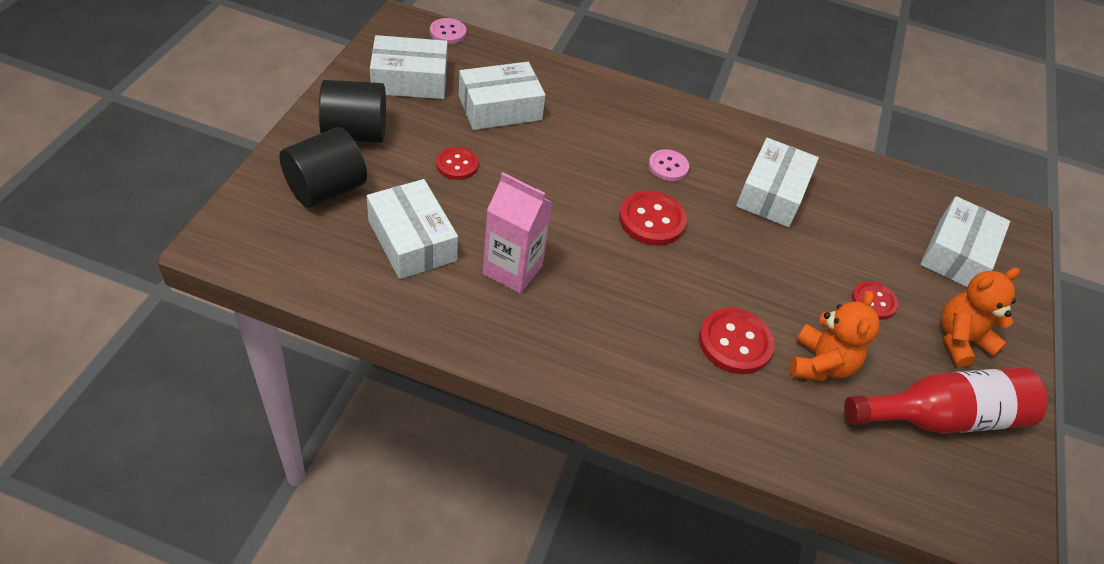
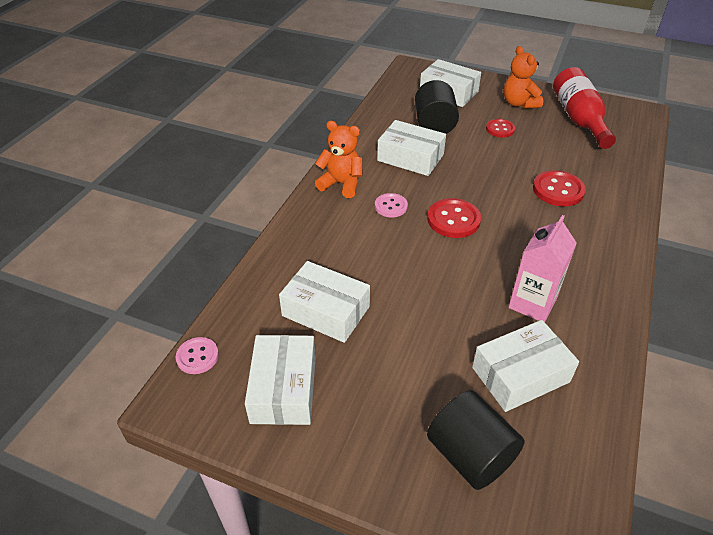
camera: 80 degrees left, 5 degrees down
black cylinder [319,80,386,143] -> black cylinder moved to [415,80,459,134]
red button [436,147,478,180] -> none
white box [459,62,546,130] -> white box turned 45 degrees counterclockwise [279,261,370,343]
orange teddy bear [790,291,880,381] -> orange teddy bear moved to [315,121,363,198]

